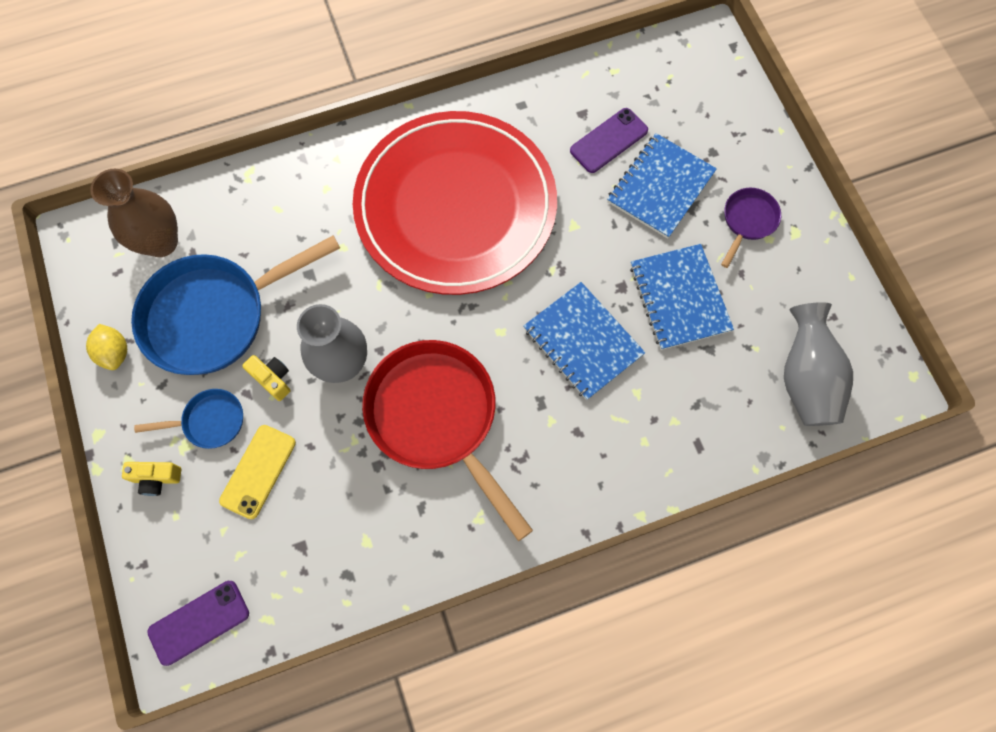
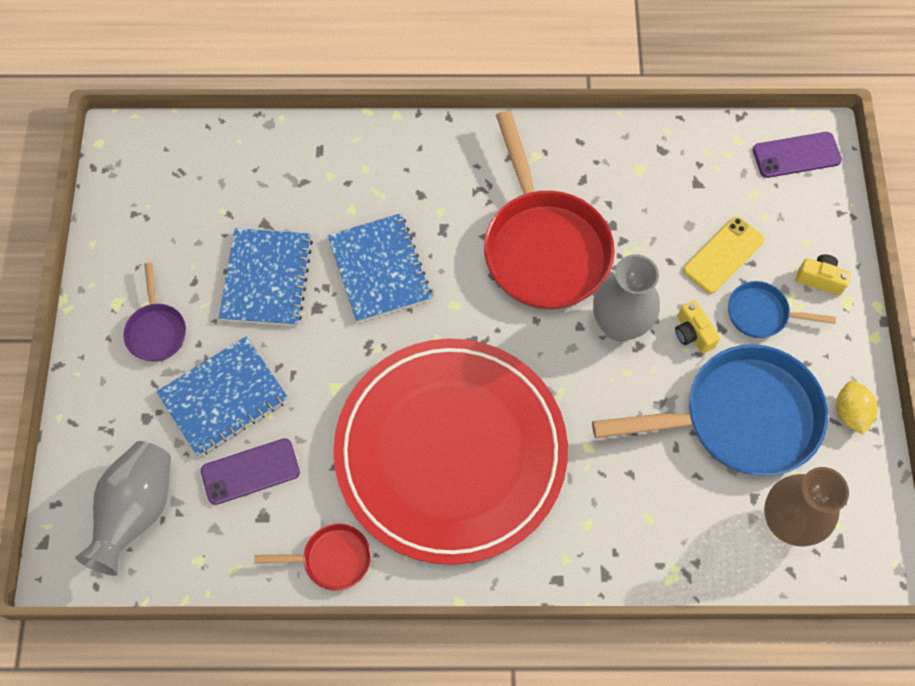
camera: 160 degrees left, 5 degrees down
purple pan [721,188,781,268] -> purple pan turned 60 degrees counterclockwise [124,262,186,362]
grey vase [784,302,853,426] -> grey vase moved to [75,441,171,576]
none -> red pan [254,524,371,591]

